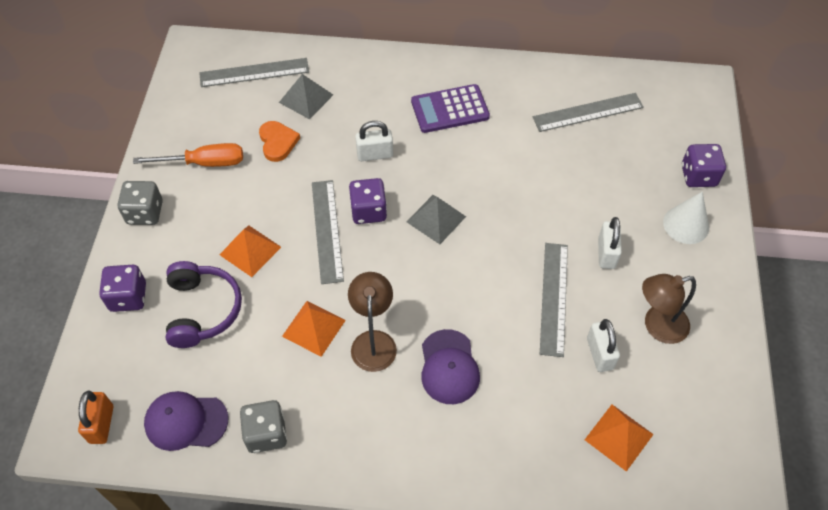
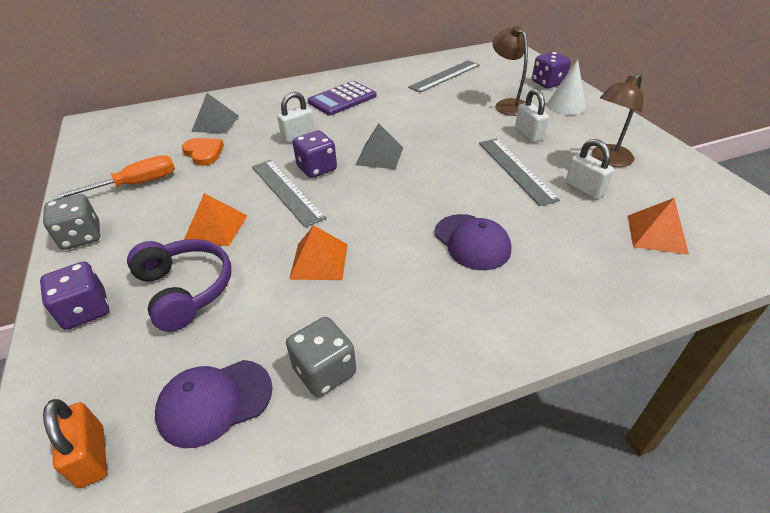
camera: 25 degrees left, 15 degrees down
grey ruler [200,58,309,87] -> none
brown lamp [348,272,397,372] -> brown lamp moved to [492,26,528,116]

